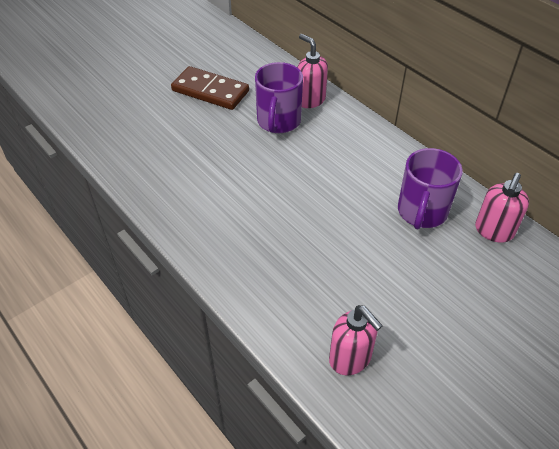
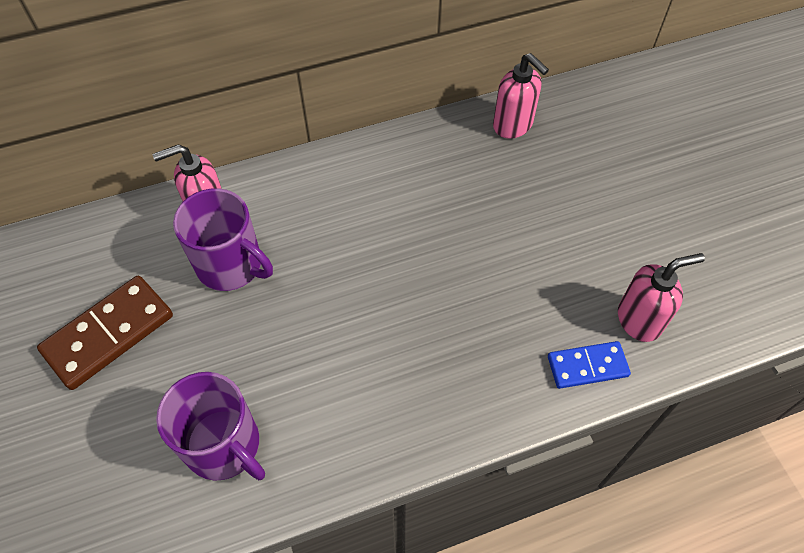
camera: 70 degrees left, 10 degrees up
purple mug [398,148,463,229] -> purple mug moved to [156,372,265,481]
none -> blue domino [548,341,631,389]

